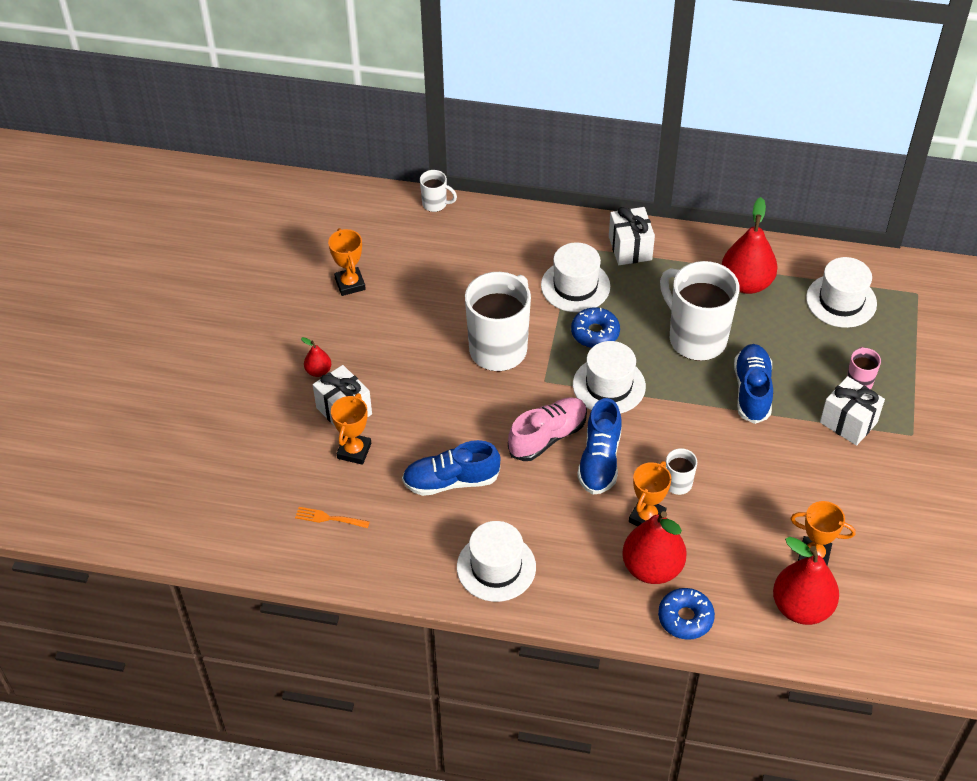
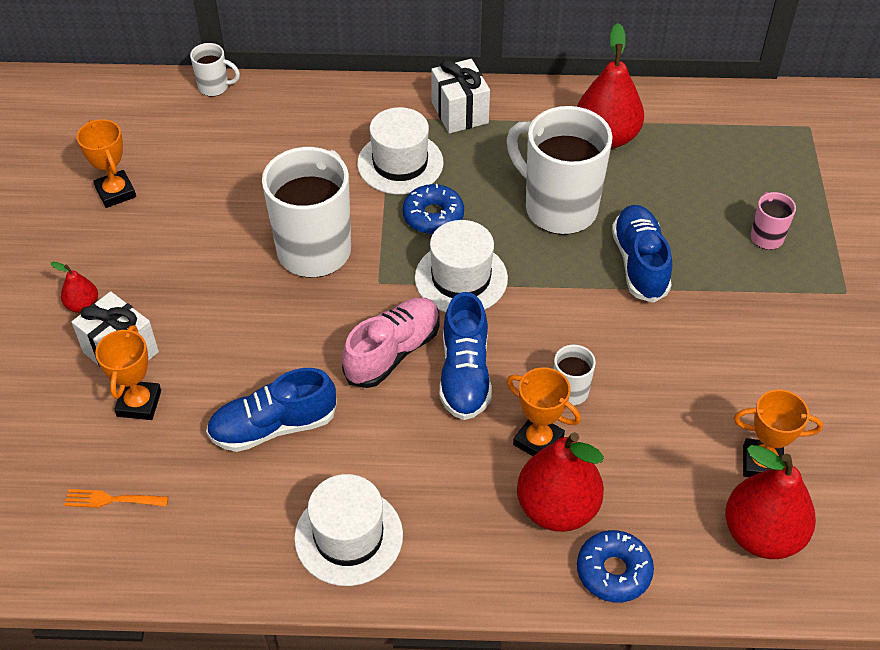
camera: 10 degrees left, 0 degrees up
orange trophy [629,461,671,526] -> orange trophy turned 75 degrees counterclockwise [507,367,581,456]
white hat [806,257,877,328] -> none
white gift [820,376,885,446] -> none

